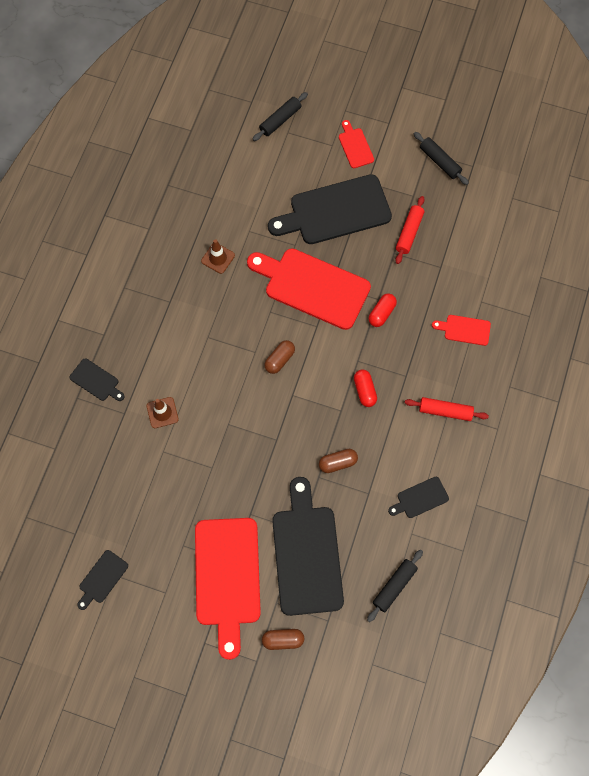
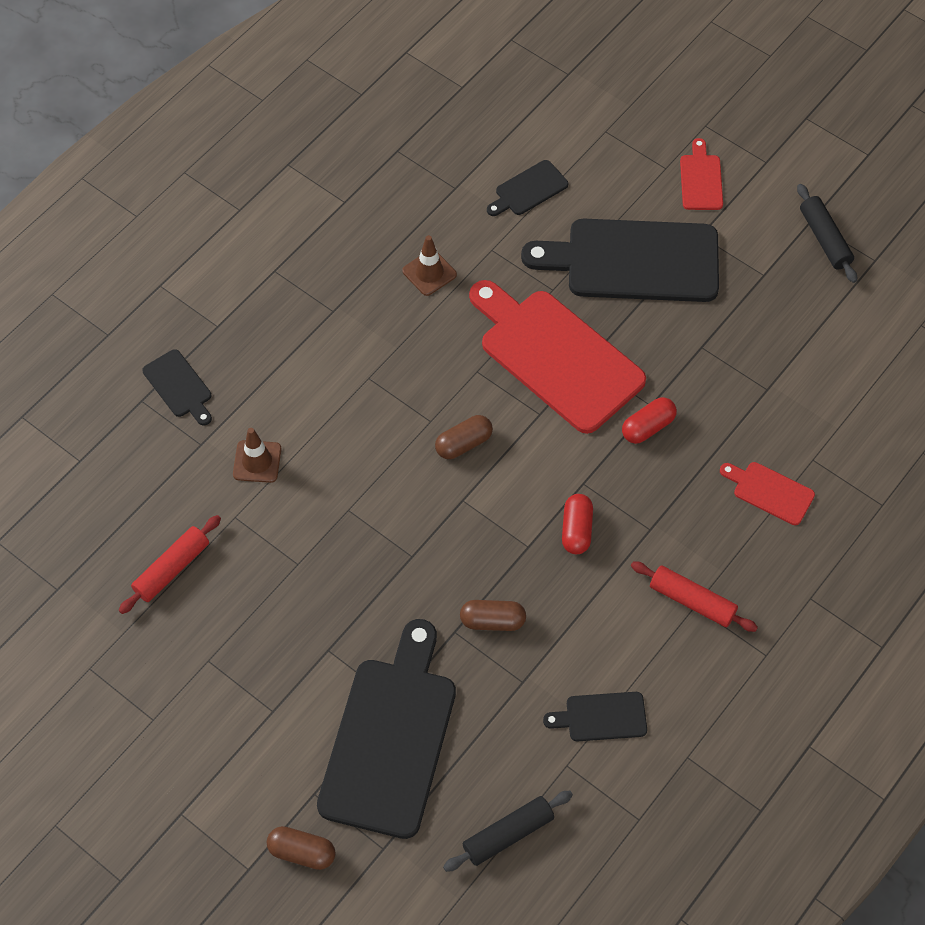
camera: 20 degrees right, 10 degrees down
black cutting board [77,550,128,610] -> black cutting board moved to [487,160,568,216]
red cutting board [195,518,261,660] -> none
black rolling pin [253,92,308,141] -> none
red rolling pin [396,196,424,264] -> red rolling pin moved to [118,515,221,614]

